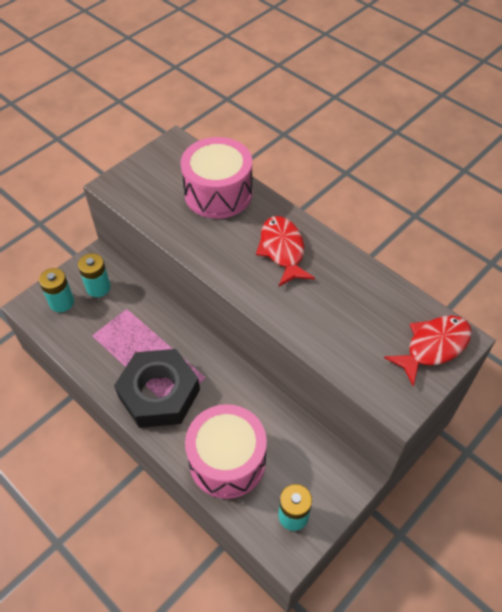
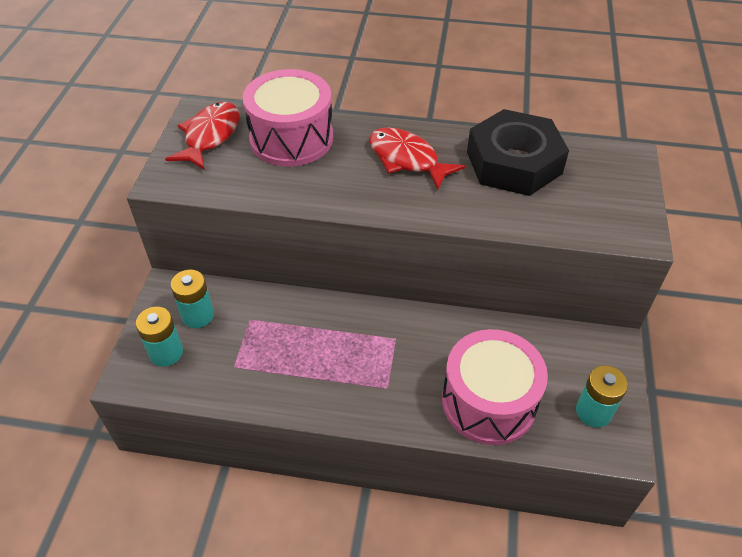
camera: 35 degrees left, 5 degrees down
black nut [114,349,200,428] -> black nut moved to [467,109,569,196]
red fish [384,315,472,386] -> red fish moved to [165,102,240,170]

